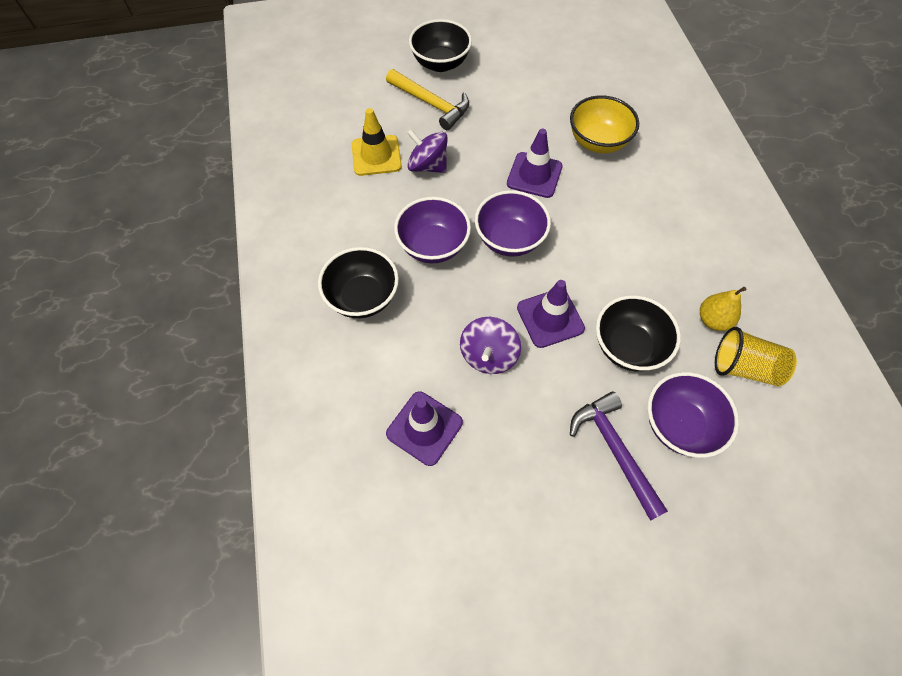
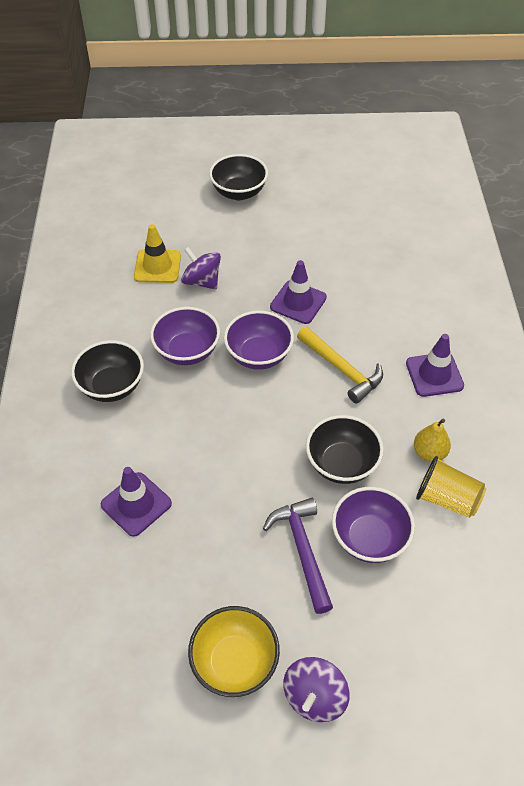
camera: 10 degrees right, 10 degrees down
yellow hammer [386,69,469,130] -> yellow hammer moved to [297,326,383,404]
purple spinning top [460,317,521,374] -> purple spinning top moved to [283,657,350,722]
purple traffic cone [517,280,585,348] -> purple traffic cone moved to [406,334,464,397]
yellow bowl [570,95,639,153] -> yellow bowl moved to [188,606,280,697]

